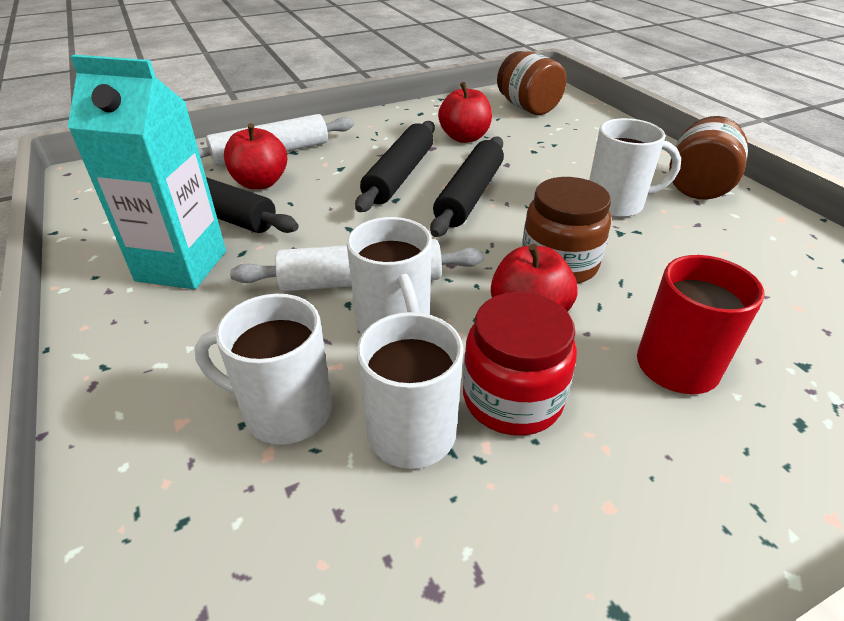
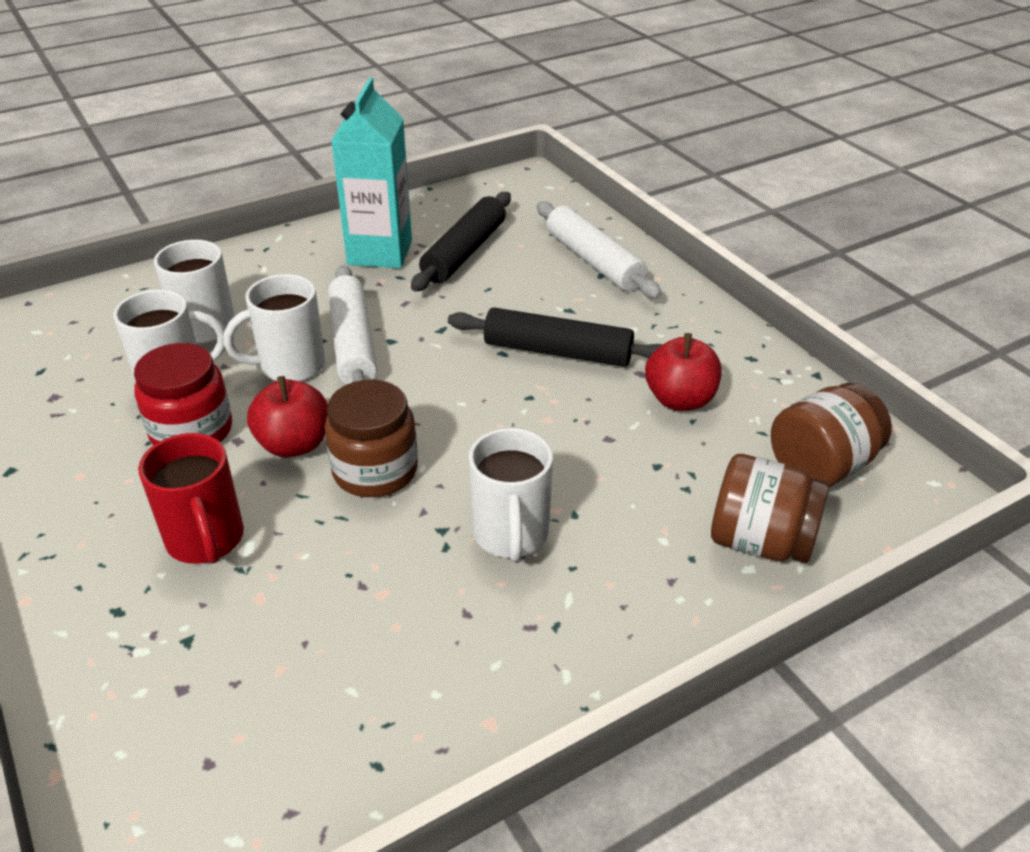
camera: 85 degrees right, 0 degrees up
red apple [224,123,287,189] -> none
black rolling pin [430,137,504,237] -> none
brown jar [669,116,748,199] -> brown jar moved to [711,454,829,563]

